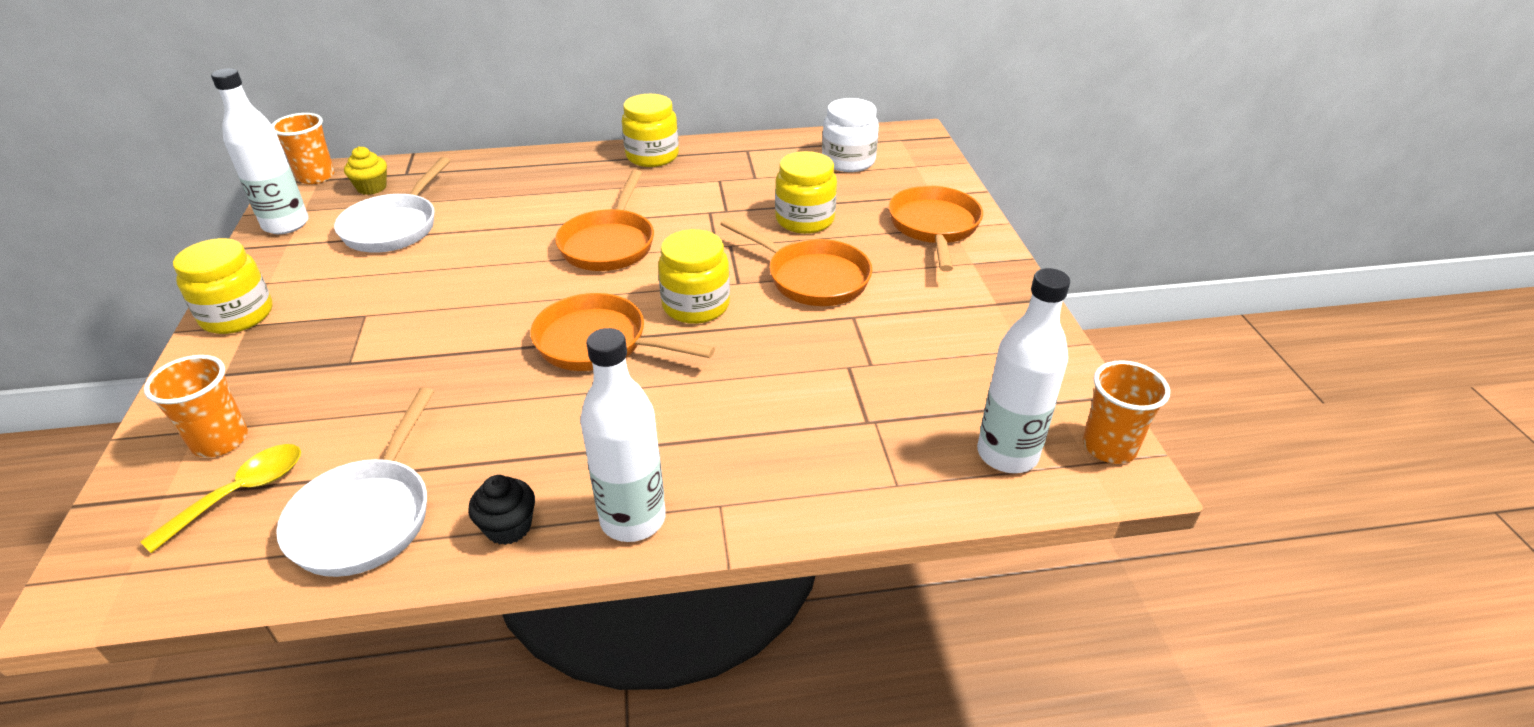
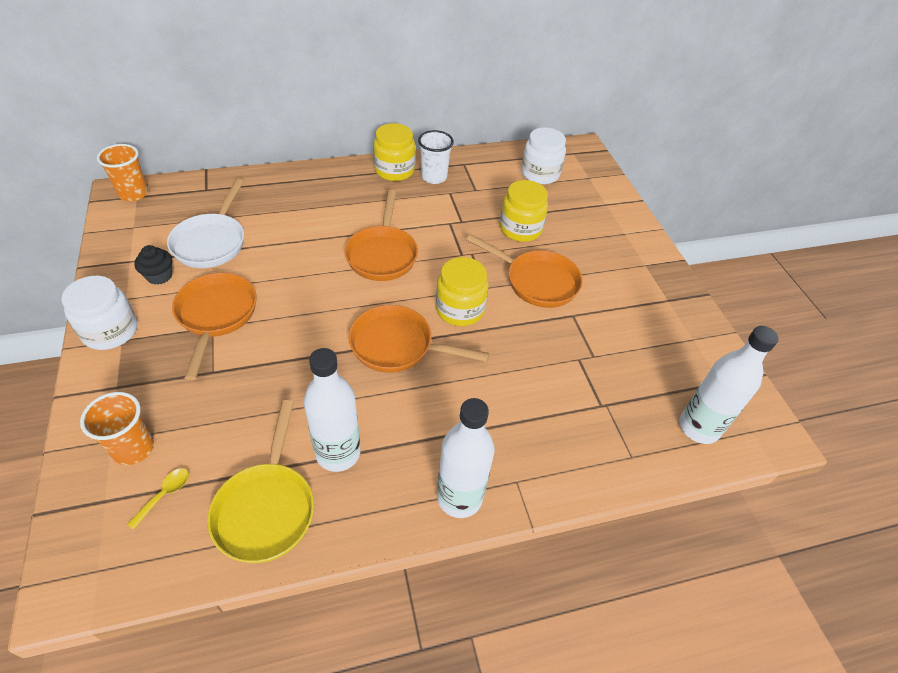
camera: 10 degrees left, 10 degrees up
yellow spoon [140,444,301,553] -> yellow spoon [127,468,189,530], size x0.61
yellow jar [173,238,273,334] -> white jar [61,276,137,350]
white bottle [211,68,309,234] -> white bottle moved to [304,348,361,472]
white pan [276,387,434,577] -> yellow pan [207,400,314,563]
yellow cupcake [344,146,387,195] -> none
black cupcake [468,475,535,545] -> black cupcake moved to [134,245,172,285]
orange pan [888,186,983,272] -> orange pan moved to [172,273,257,380]
orange cup [1083,360,1170,464] -> none
none -> white cup [418,130,454,184]

